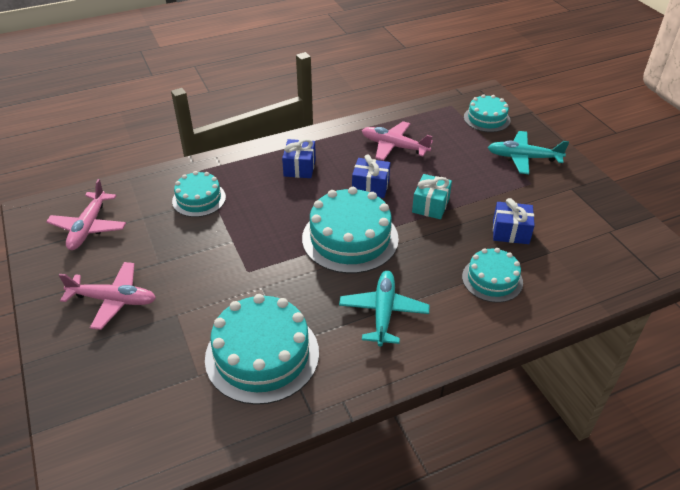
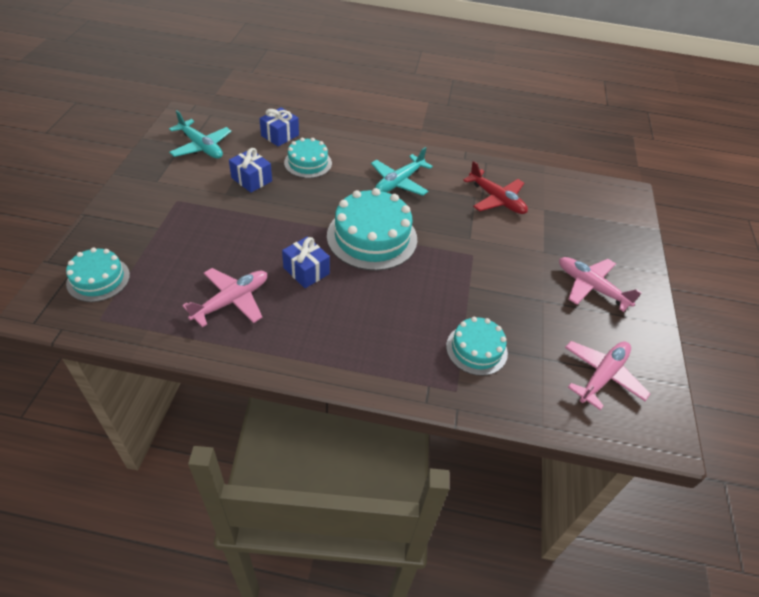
camera: 150 degrees left, 5 degrees up
turquoise cake [205,294,319,405] -> red plane [463,161,528,214]
blue gift [282,139,316,178] -> blue gift moved to [259,107,299,147]
pink plane [362,121,433,161] -> pink plane turned 105 degrees counterclockwise [182,268,267,327]
turquoise gift [412,174,452,219] -> none
turquoise plane [488,131,569,174] -> turquoise plane moved to [169,110,232,159]

